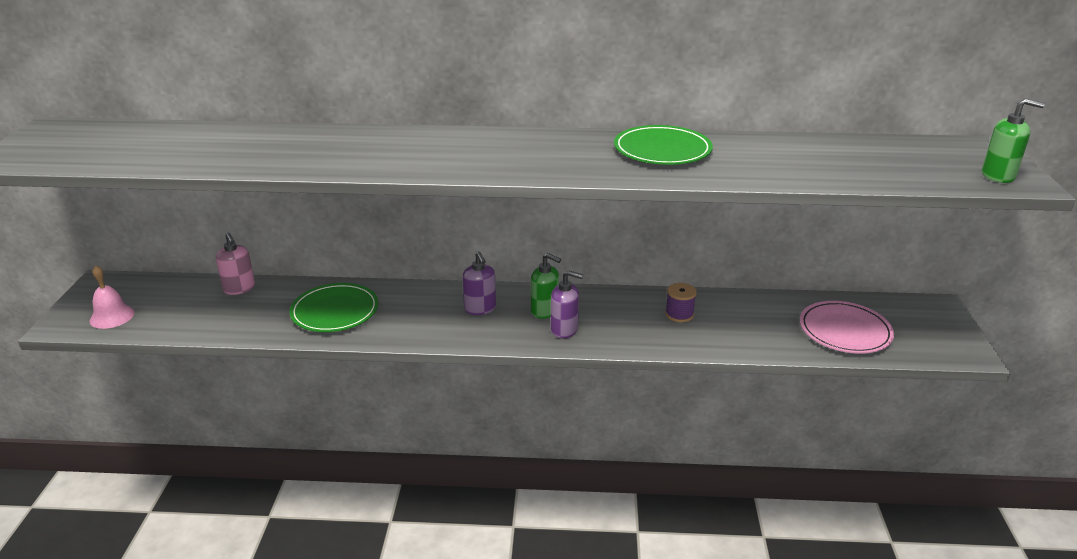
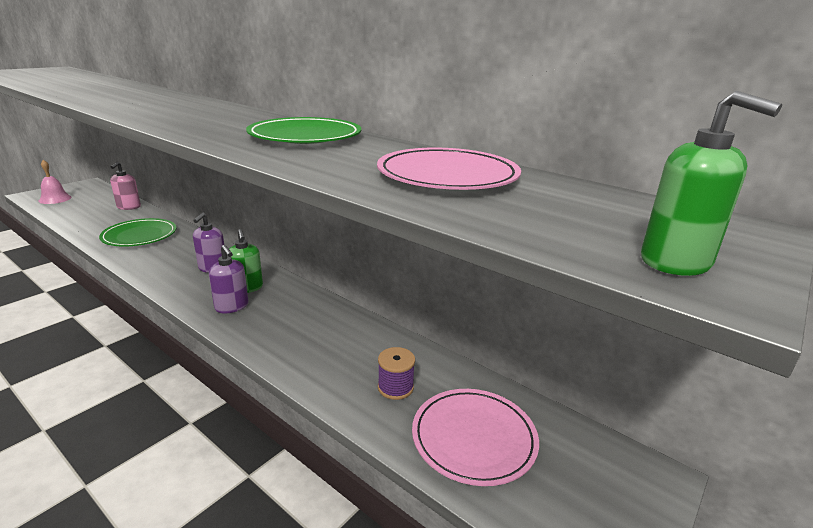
camera: 35 degrees right, 5 degrees down
purple spool [665,283,697,322] -> purple spool moved to [378,347,415,400]
none -> pink plate [377,148,521,190]

